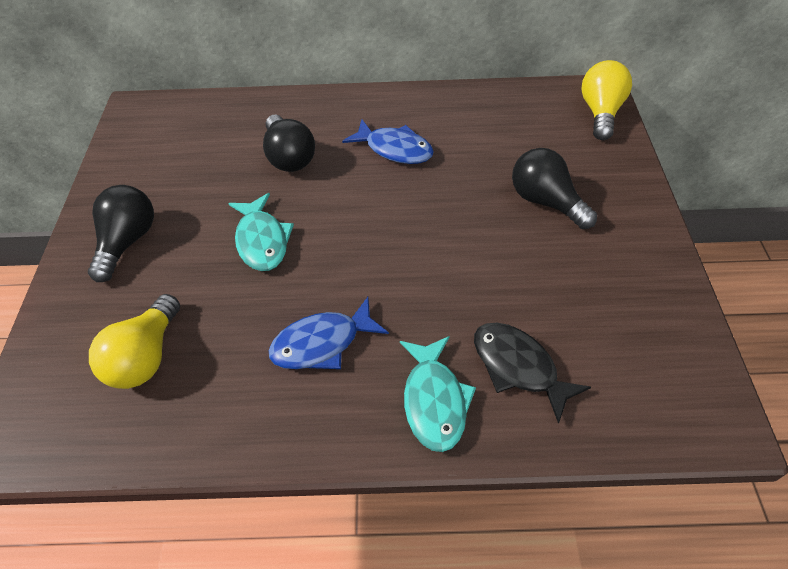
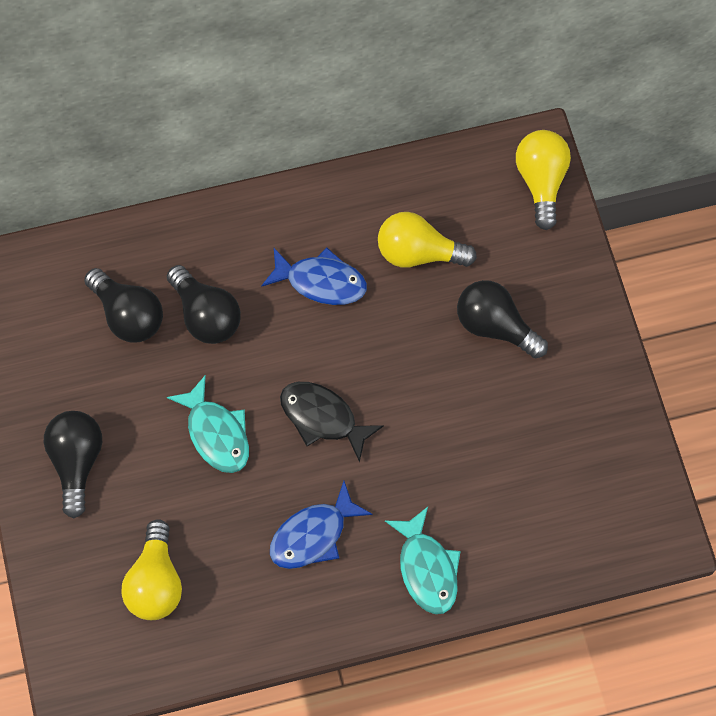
camera: 15 degrees left, 15 degrees up
black fish [474,323,591,424] -> black fish moved to [280,382,384,463]
none -> black light bulb [84,268,163,342]
none -> yellow light bulb [378,212,477,268]

